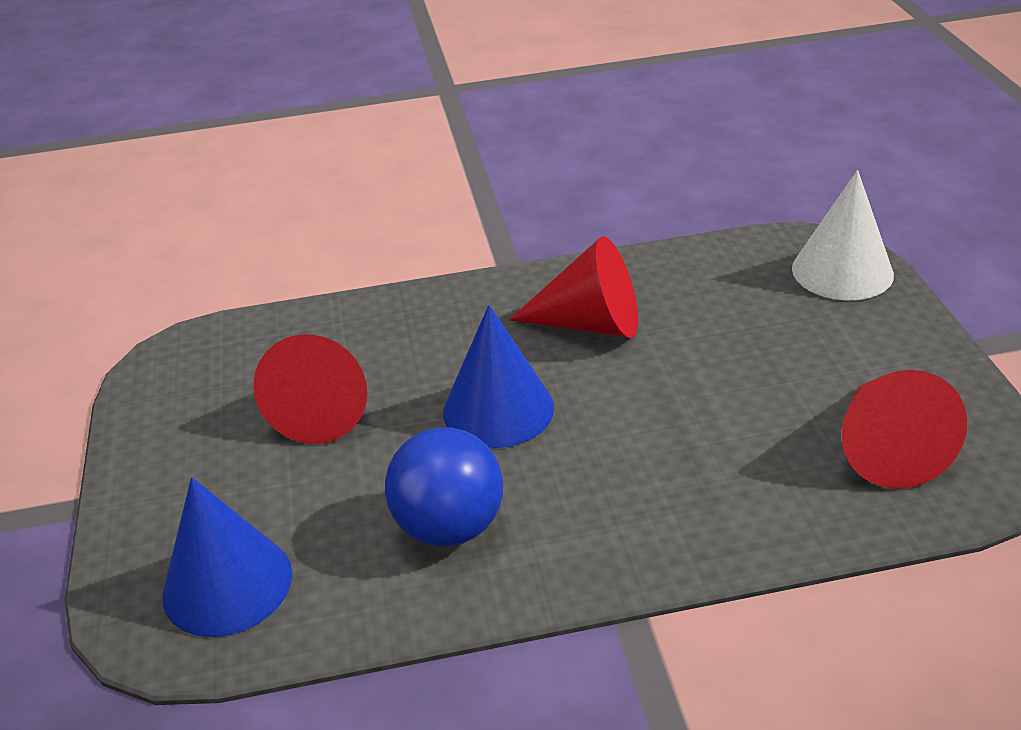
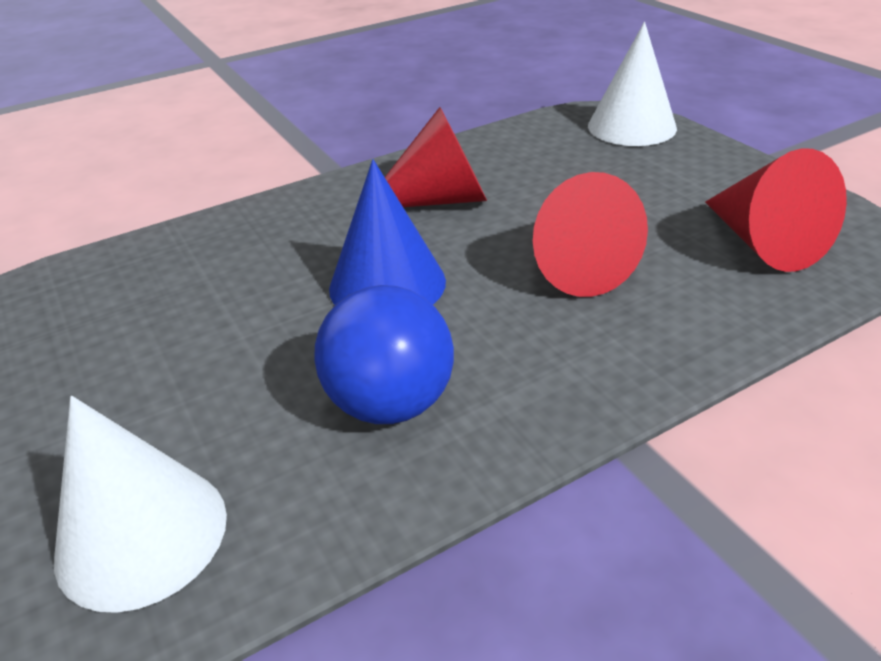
camera: 20 degrees left, 0 degrees up
blue cone [162,477,292,637] -> white cone [54,396,227,613]
red cone [253,334,367,444] -> red cone moved to [533,172,648,297]

